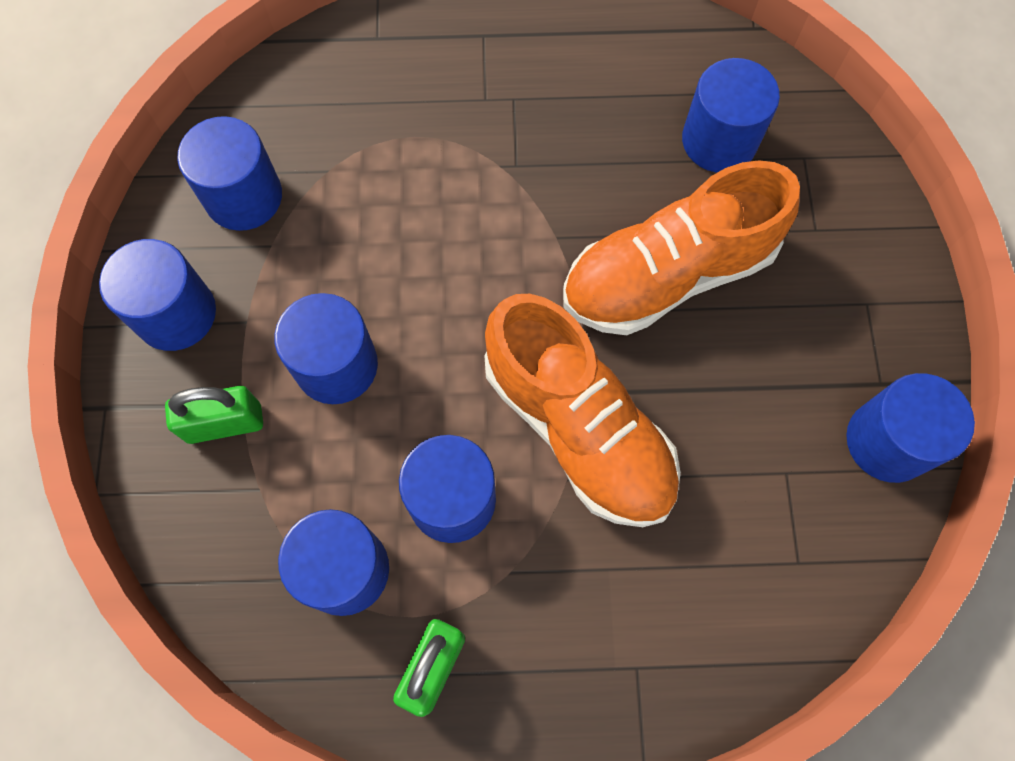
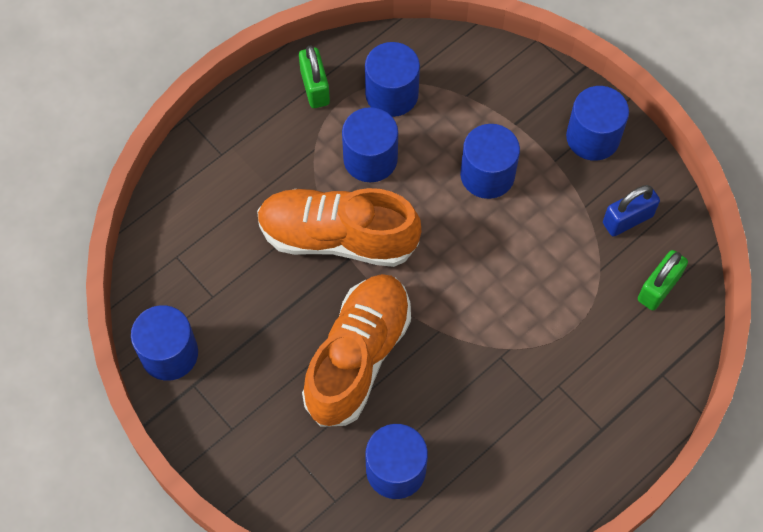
camera: 140 degrees right, 5 degrees down
green padlock [165,386,263,444] -> green padlock moved to [638,250,688,311]
blue cylinder [177,116,282,231] -> blue padlock [603,185,660,237]

